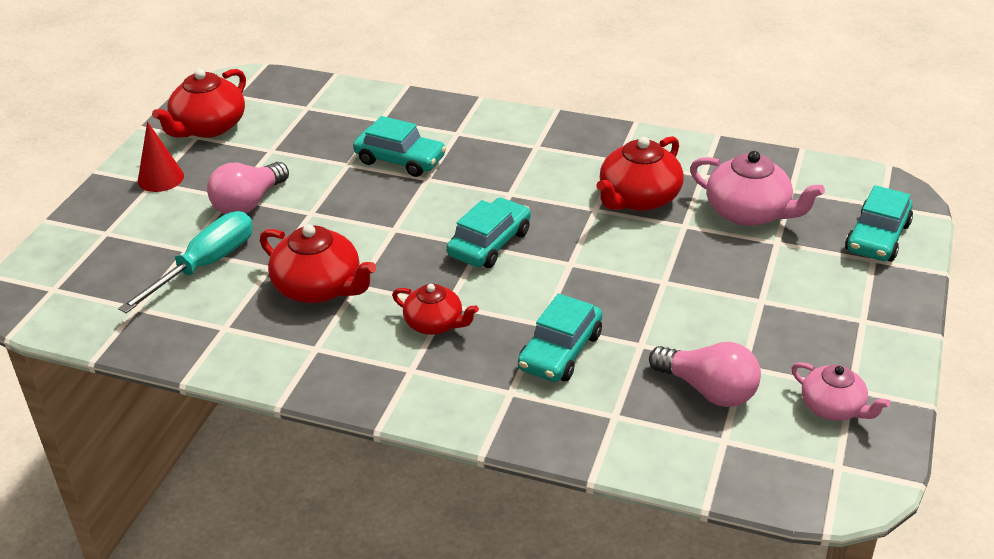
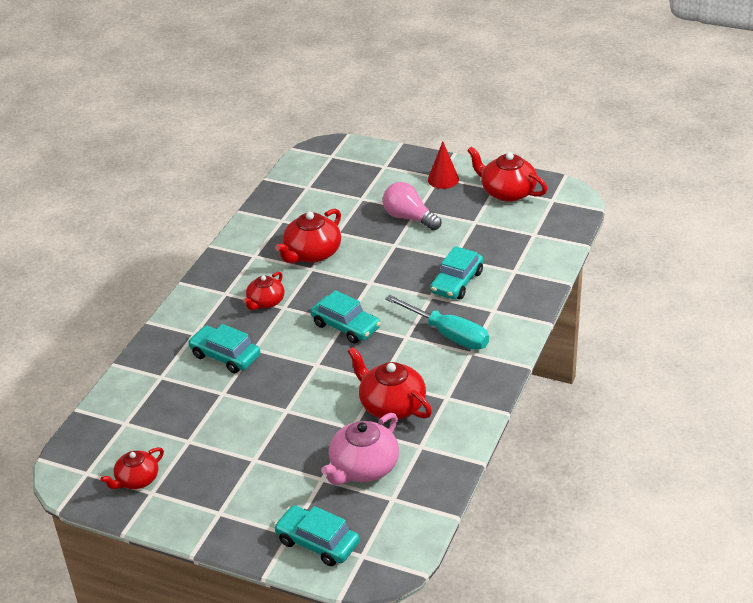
camera: 95 degrees right, 0 degrees up
turquoise screwdriver [118,211,253,313] -> turquoise screwdriver moved to [385,295,489,350]
pink light bulb [649,342,761,407] -> none
pink teapot [792,362,890,421] -> red teapot [100,447,164,489]

